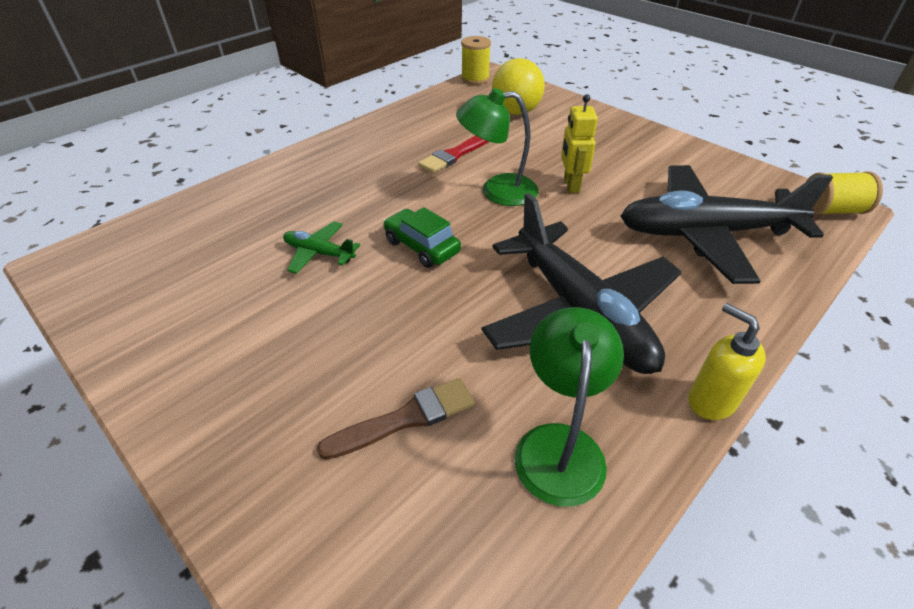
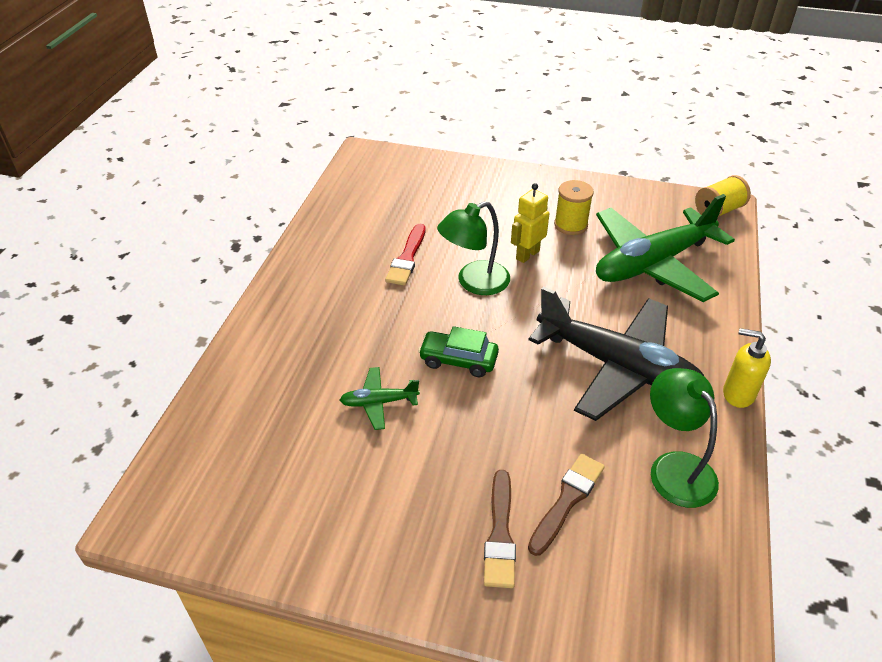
camera: 30 degrees left, 0 degrees up
yellow spool [461,36,491,85] -> yellow spool moved to [554,180,594,235]
yellow ball [492,58,545,115] -> none
yellow robot [561,94,598,193] -> yellow robot turned 75 degrees clockwise [511,183,549,263]
black plane [621,165,833,284] -> green plane [596,194,735,302]
none -> brown brush [484,470,516,588]

